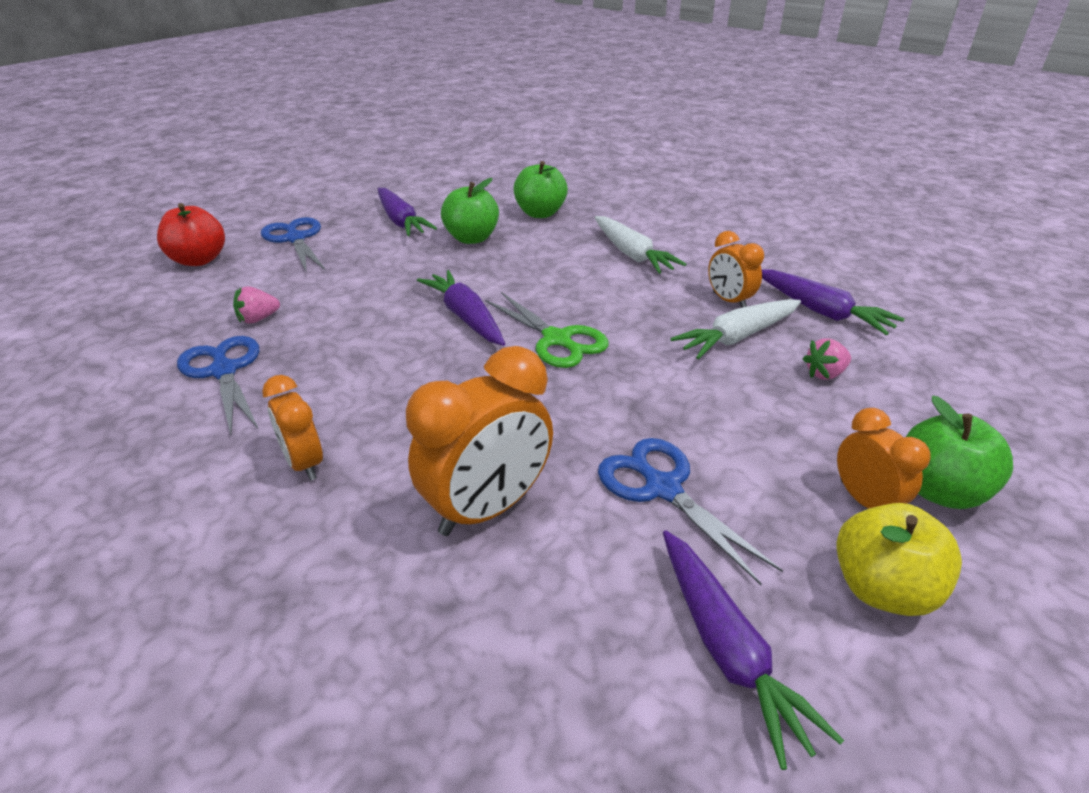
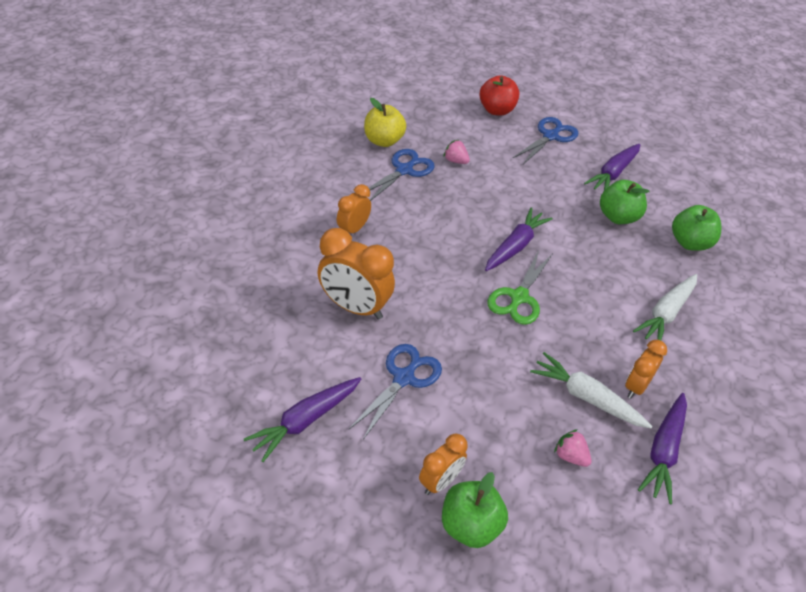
camera: 65 degrees right, 10 degrees up
yellow apple [836,503,962,616] -> yellow apple moved to [364,98,406,147]

